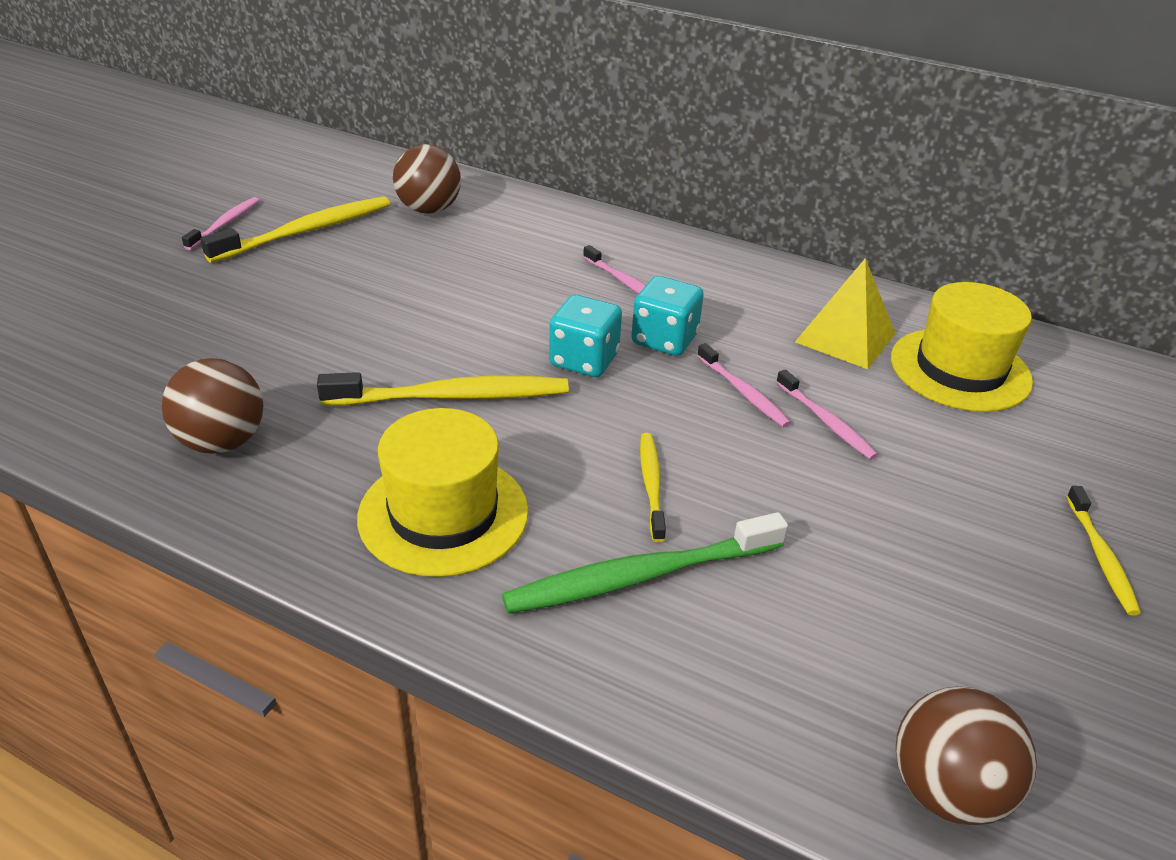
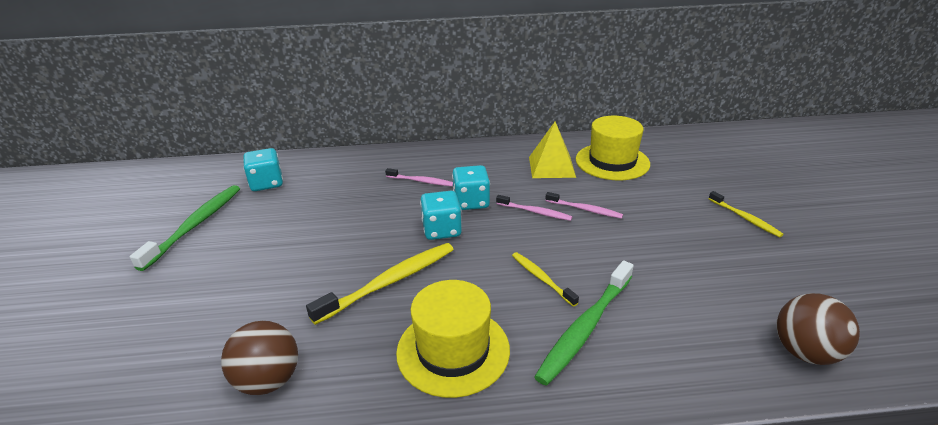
camera: 30 degrees left, 5 degrees down
pink toothbrush [182,197,260,250] -> none
yellow toothbrush [200,196,390,263] -> green toothbrush [130,185,240,271]
brown ball [393,144,461,214] -> turquoise dice [243,148,283,191]

